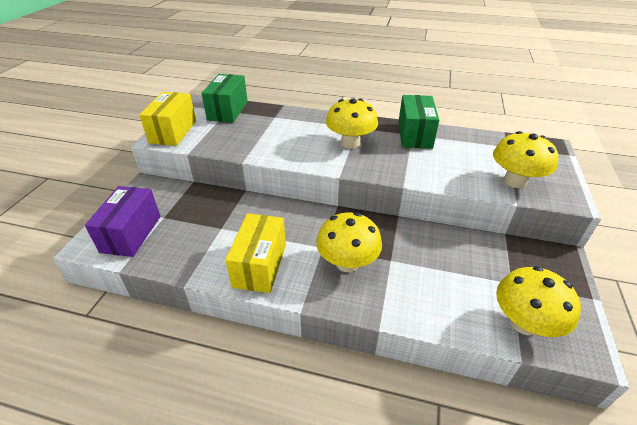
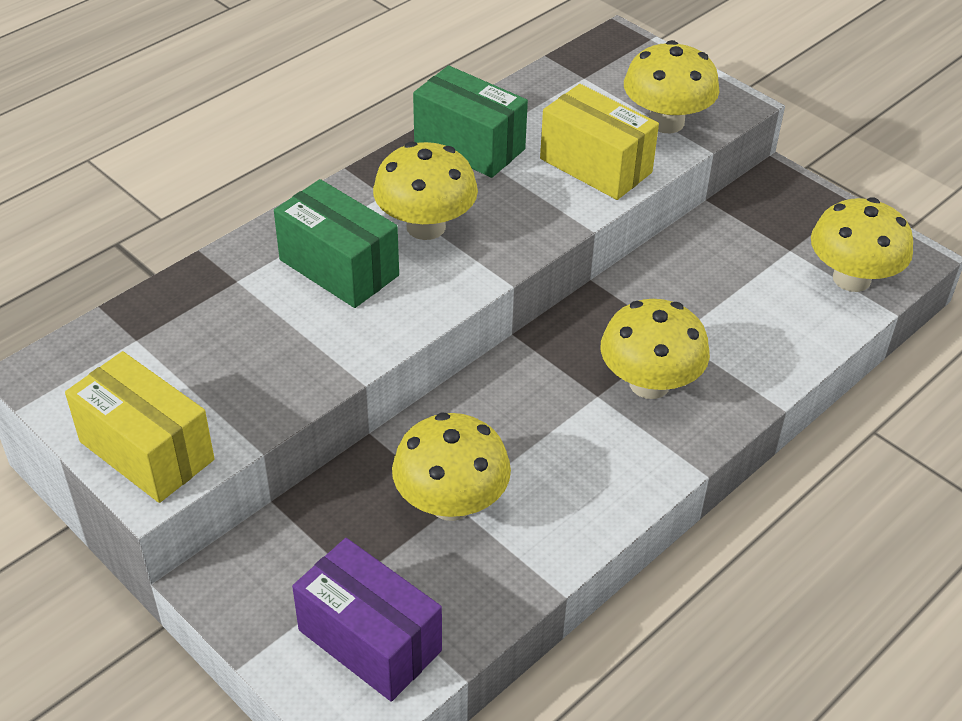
camera: 60 degrees left, 5 degrees up
green box [201,74,248,123] -> green box moved to [274,179,399,308]
yellow box [225,214,286,293] -> yellow box moved to [540,84,659,200]
none -> yellow mushroom [392,412,511,521]

